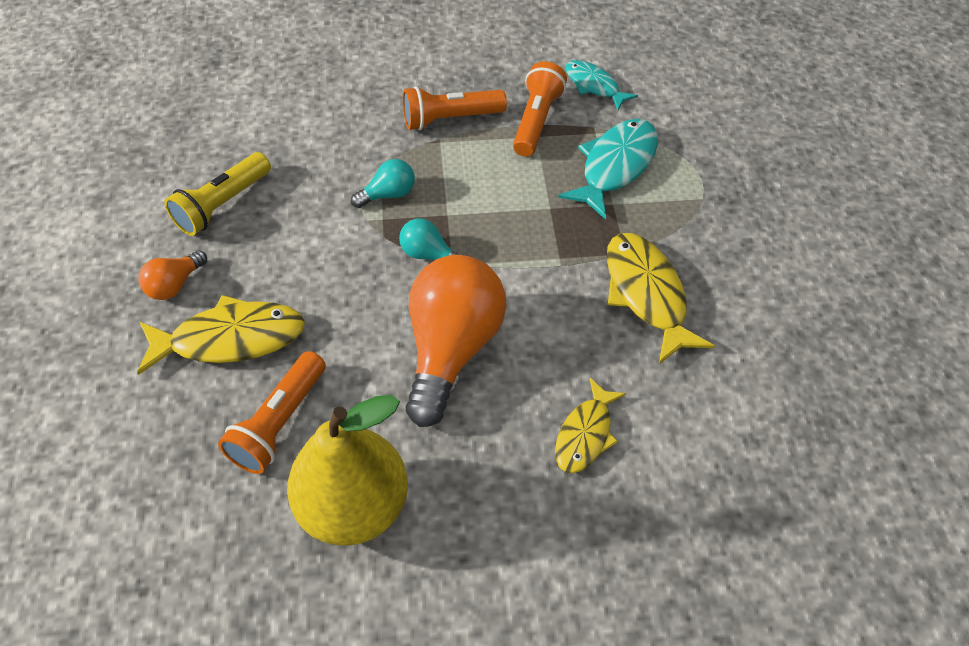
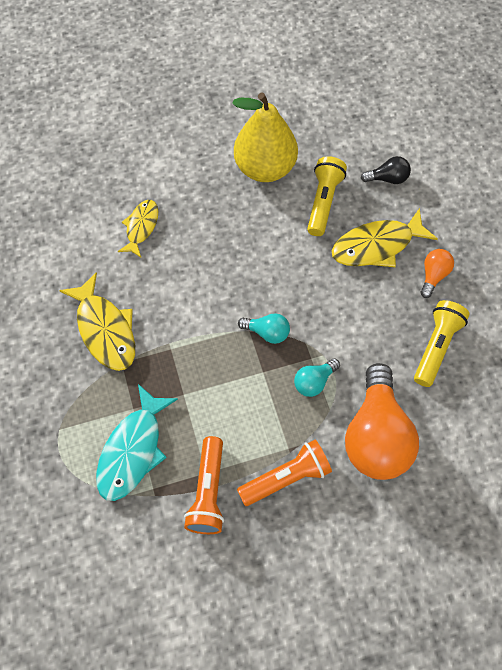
camera: 170 degrees right, 10 degrees up
orange flashlight [218,351,326,474] -> yellow flashlight [307,156,347,236]
orange light bulb [406,255,507,427] -> orange light bulb moved to [345,363,419,480]
turquoise fish [565,60,638,110] -> none
none -> black light bulb [361,156,411,184]

